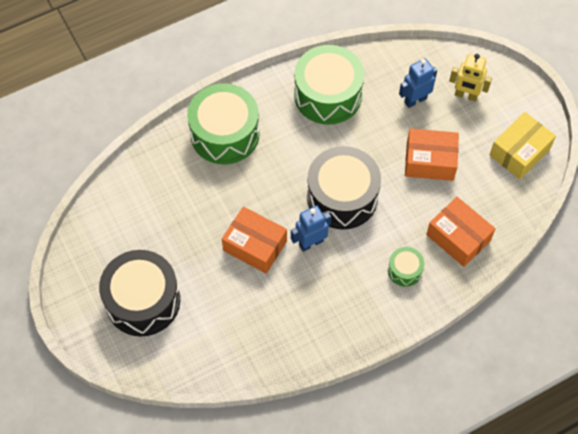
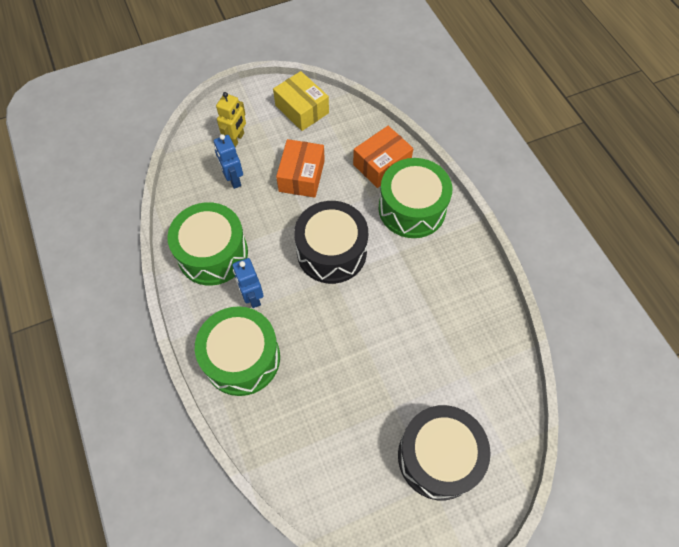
camera: 85 degrees left, 0 degrees up
orange box [222,207,287,274] -> none
blue robot [291,205,331,252] -> blue robot moved to [232,258,264,308]
green drum [388,247,424,287] -> green drum [378,158,452,238], size x2.13

